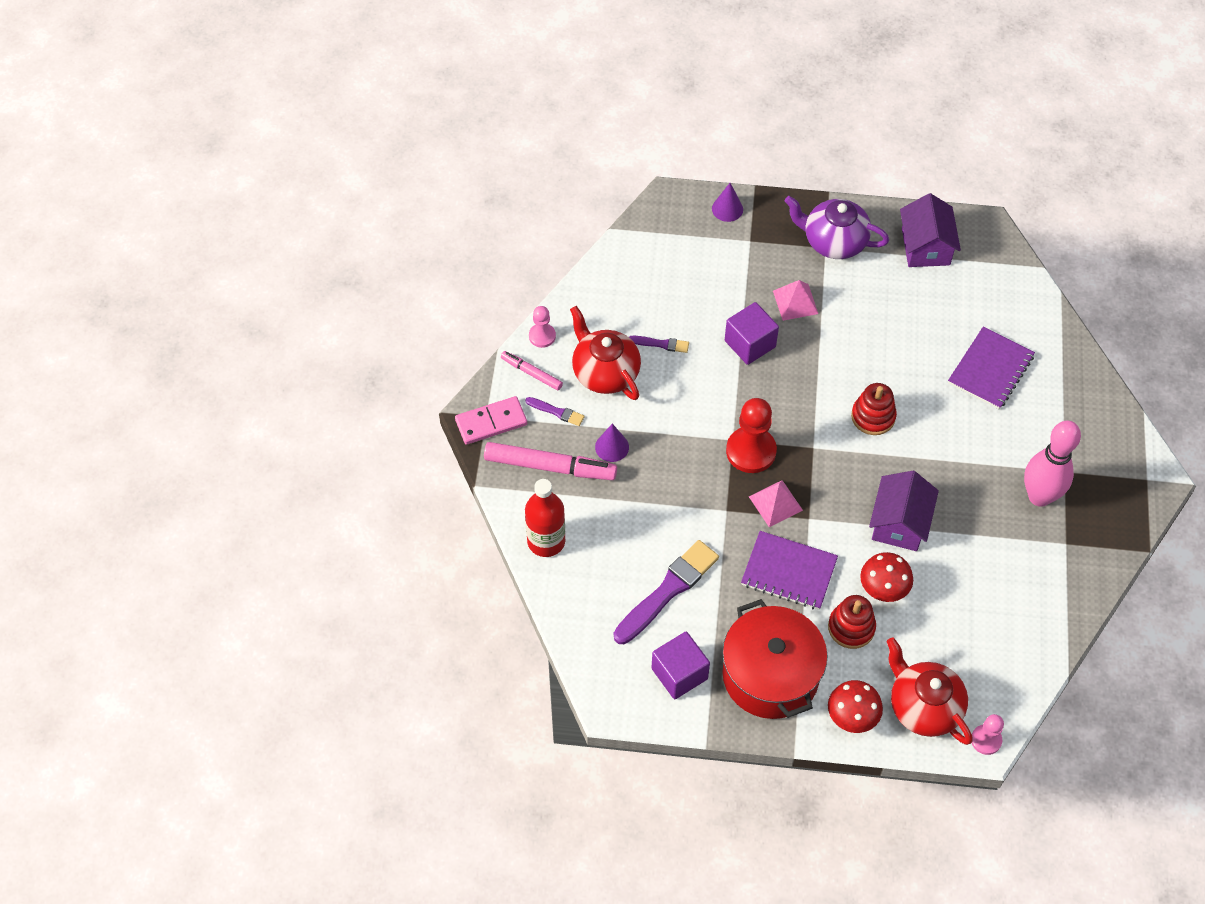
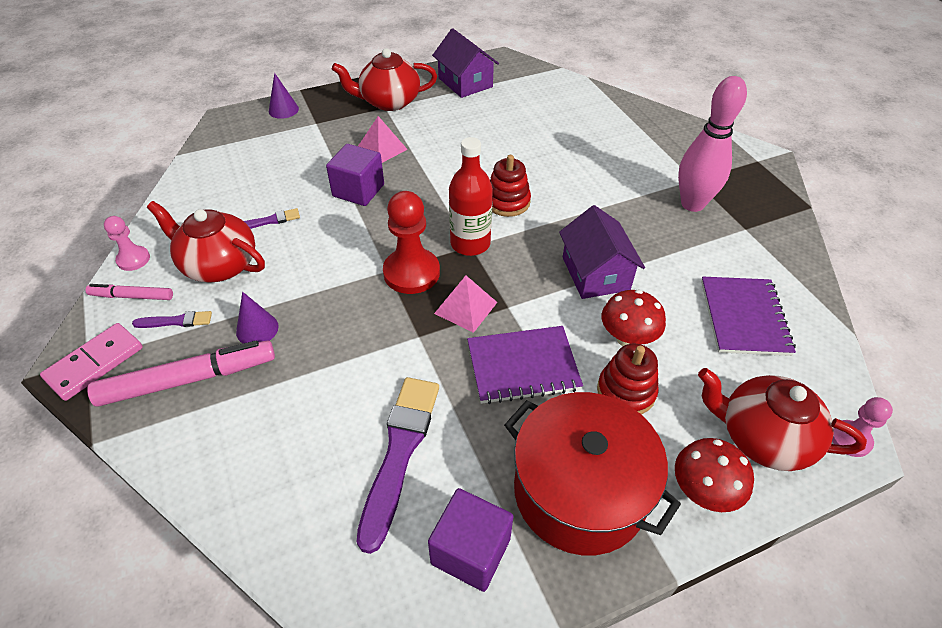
camera: 30 degrees left, 10 degrees down
red bottle [525,479,565,557] -> red bottle moved to [449,137,493,256]
purple teapot [785,196,889,259] -> red teapot [332,48,437,111]
purple notebook [948,326,1035,409] -> purple notebook moved to [701,277,796,356]

